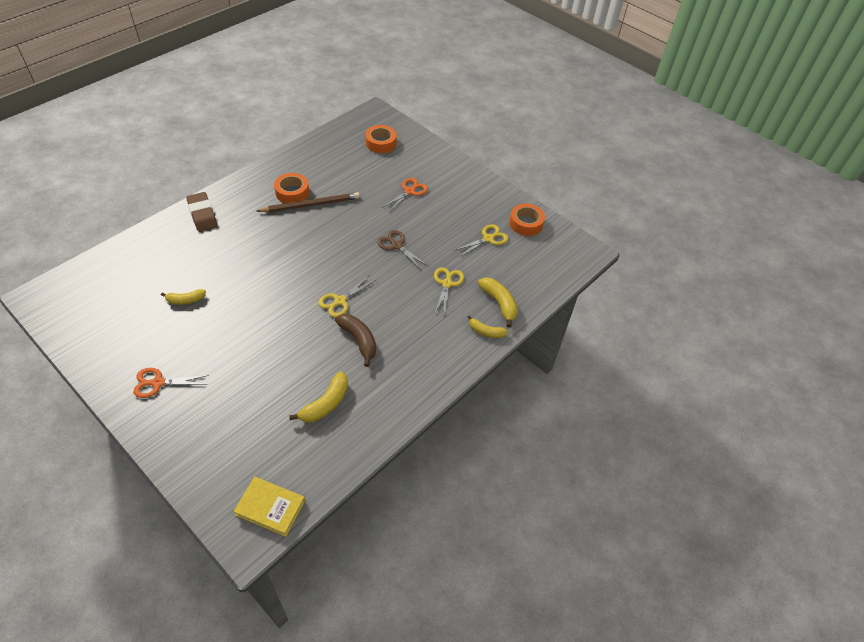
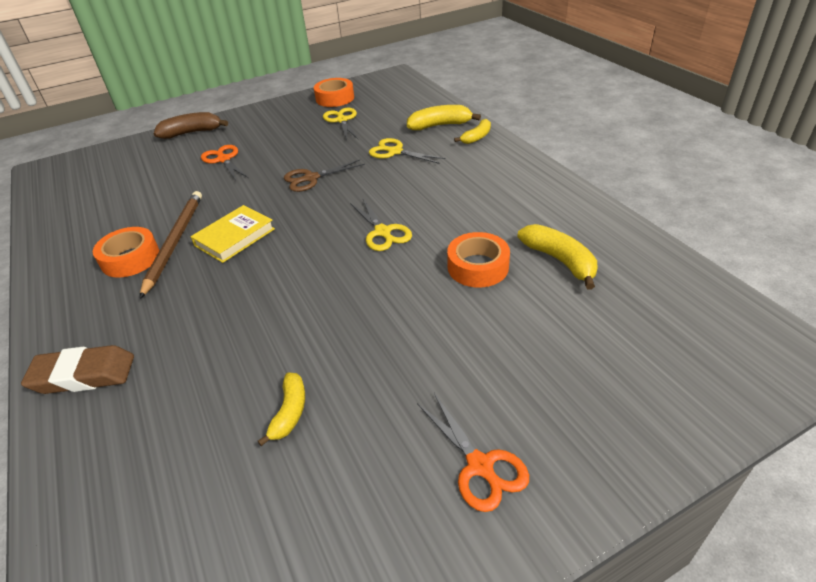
camera: 65 degrees left, 10 degrees down
orange scissors [133,368,209,398] -> orange scissors turned 45 degrees counterclockwise [417,393,529,512]
yellow book [233,477,305,537] -> yellow book moved to [191,205,275,263]
brown banana [335,314,376,367] -> brown banana moved to [154,112,228,139]
orange tape [365,125,397,153] -> orange tape moved to [447,232,510,287]

